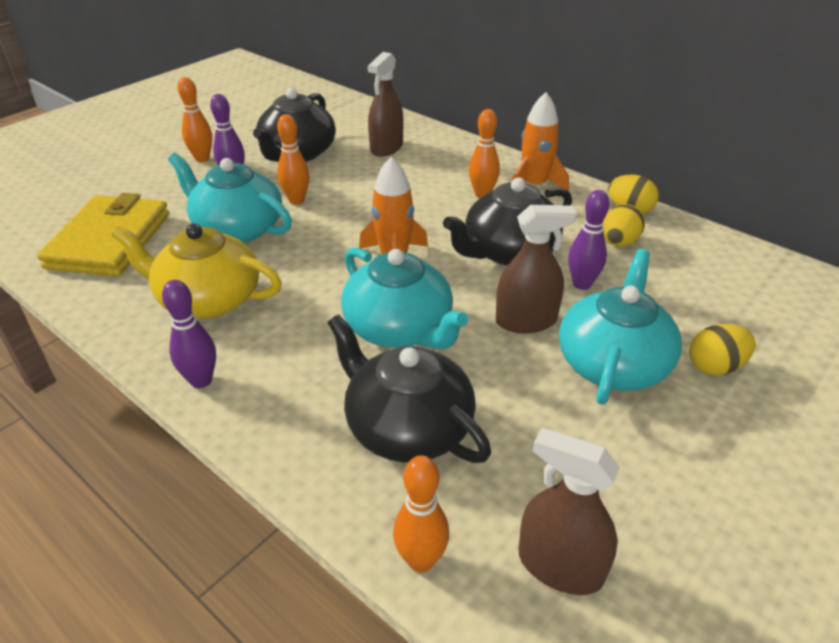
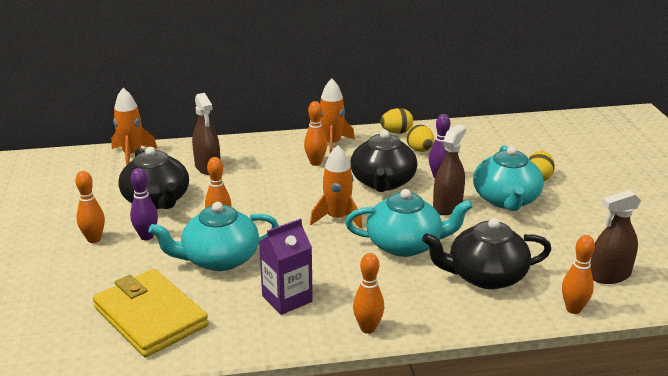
camera: 50 degrees left, 10 degrees down
yellow teapot [111,223,282,319] -> purple carton [259,218,313,315]
purple bowling pin [162,280,216,388] -> orange bowling pin [353,253,384,334]
turquoise teapot [559,249,682,405] -> turquoise teapot turned 150 degrees counterclockwise [473,145,544,211]
none -> orange rocket [111,88,157,166]

